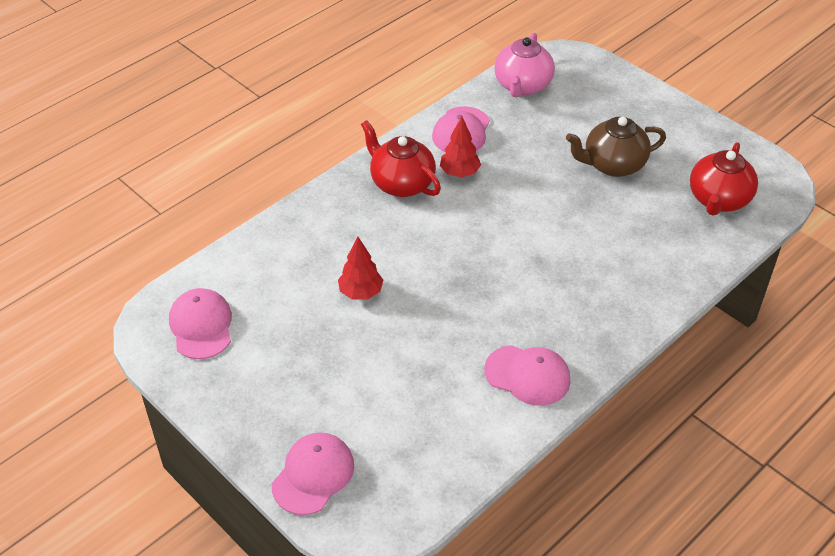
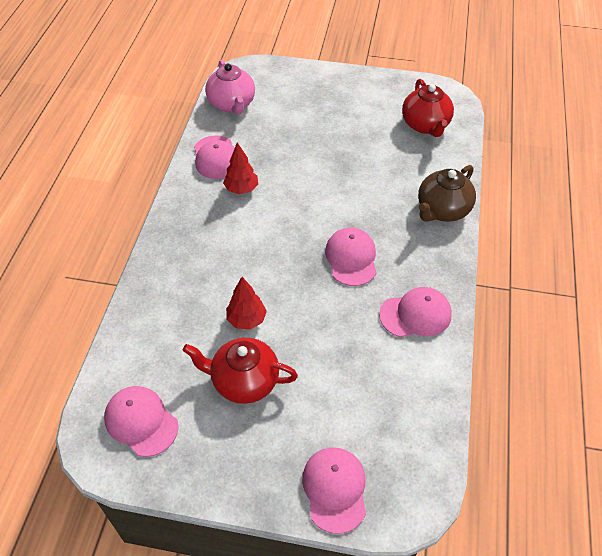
camera: 35 degrees left, 5 degrees up
red teapot [361,120,441,197] -> red teapot moved to [183,338,298,404]
brown teapot [566,117,666,177] -> brown teapot moved to [418,165,476,222]
none -> pink cap [325,228,376,286]

